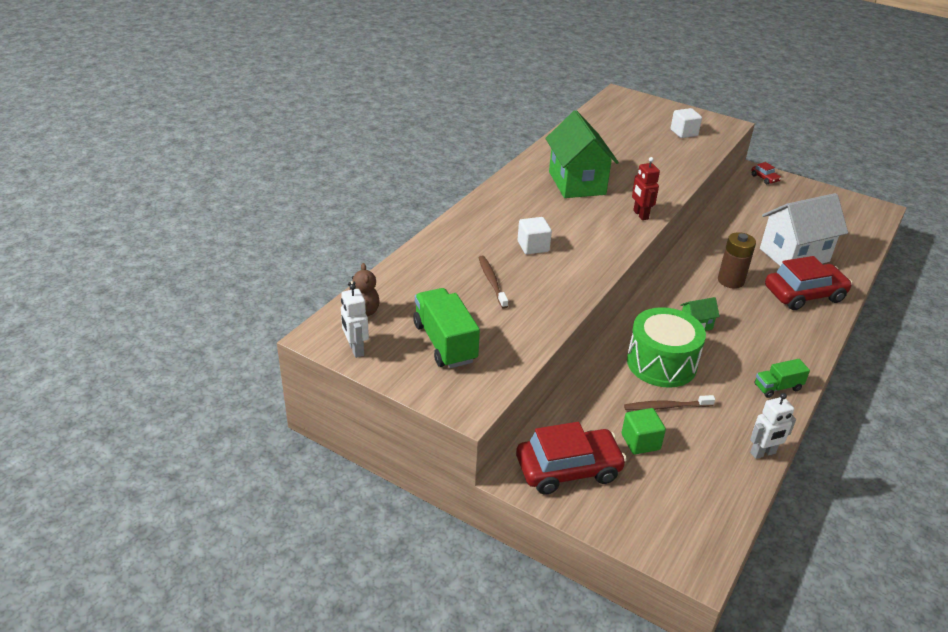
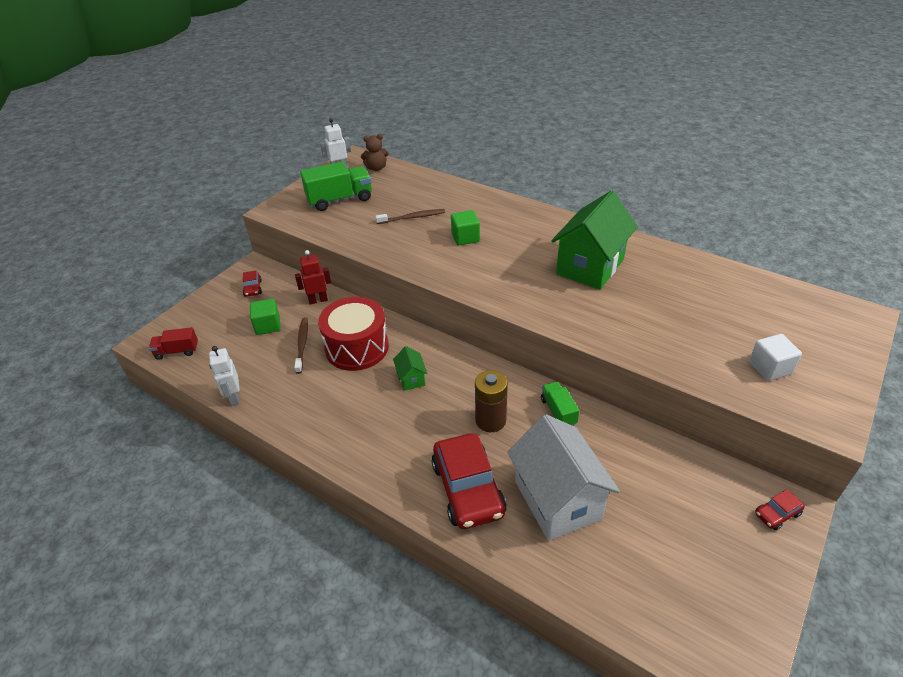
camera: 95 degrees right, 5 degrees up
red car [516,422,627,495] -> red car [243,270,262,297], size x0.45
white cube [518,217,552,254] -> green cube [451,210,480,245]
green house [545,110,619,198] -> green house turned 45 degrees counterclockwise [551,191,638,290]
green drum [627,307,706,388] -> red drum [318,297,389,371]
red robot [632,157,660,220] -> red robot moved to [295,250,331,305]
green truck [754,359,810,398] -> green truck moved to [541,382,580,426]
none -> red truck [149,327,198,360]

